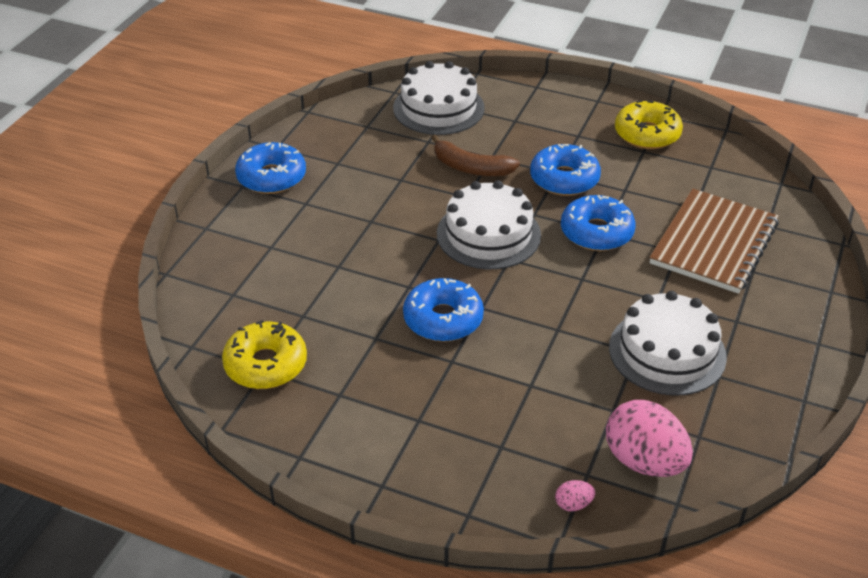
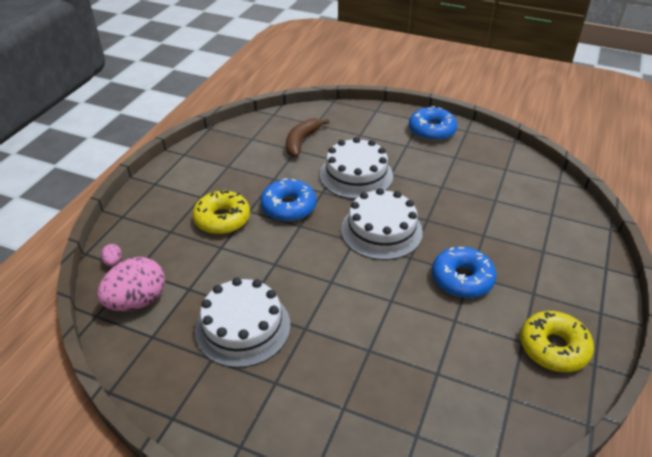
camera: 90 degrees right, 0 degrees up
yellow donut [222,320,307,389] -> yellow donut moved to [192,190,250,234]
white cake [393,61,485,135] -> white cake moved to [320,137,393,199]
brown banana [431,134,520,176] -> brown banana moved to [286,118,329,157]
blue donut [561,195,636,251] -> none
brown notebook [649,189,779,294] -> none

